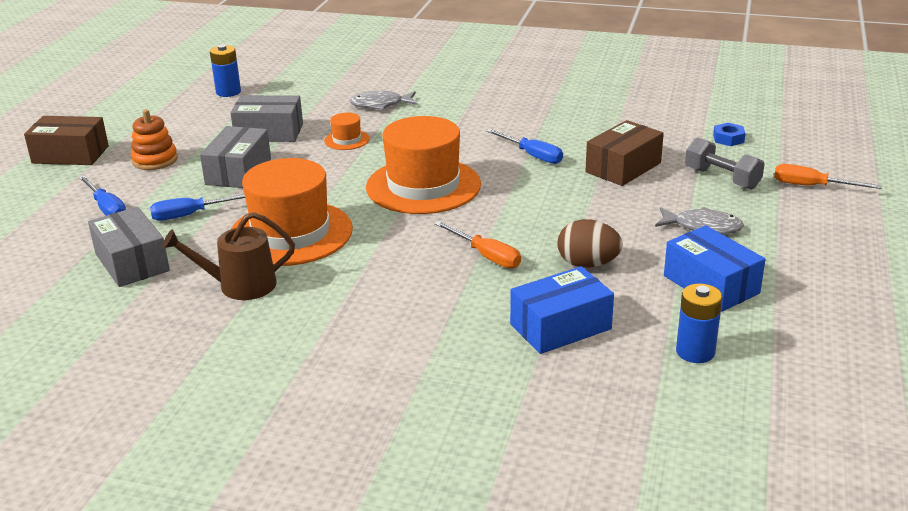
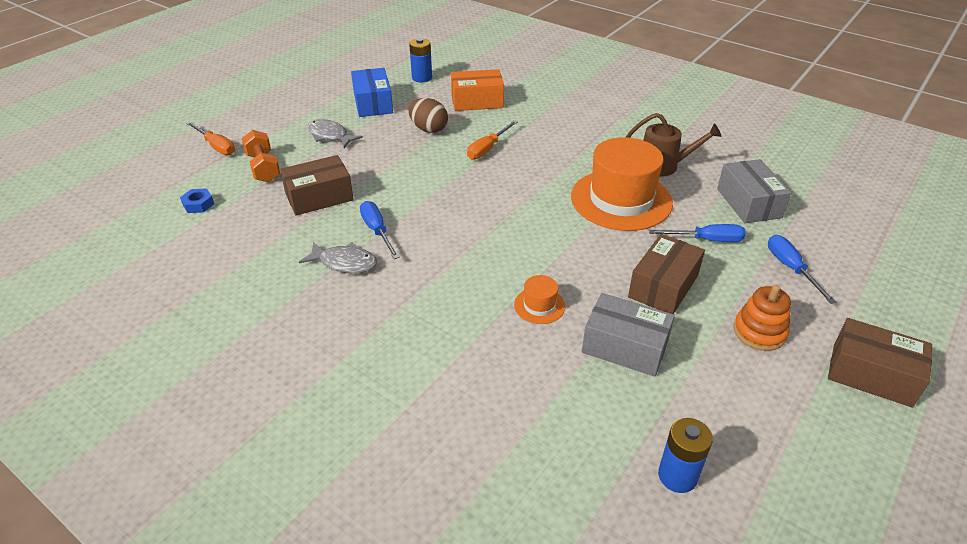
camera: 160 degrees left, 10 degrees up
grey box [200,126,271,188] -> brown box [628,234,705,314]
grey fish [349,91,417,110] -> grey fish moved to [299,242,377,273]
orange hat [366,116,481,214] -> none
orange screwdriver [435,221,521,268] -> orange screwdriver turned 120 degrees counterclockwise [467,120,517,160]
blue box [510,266,614,354] -> orange box [451,69,504,111]
grey dumbbell [685,137,765,190] -> orange dumbbell [242,130,280,182]

